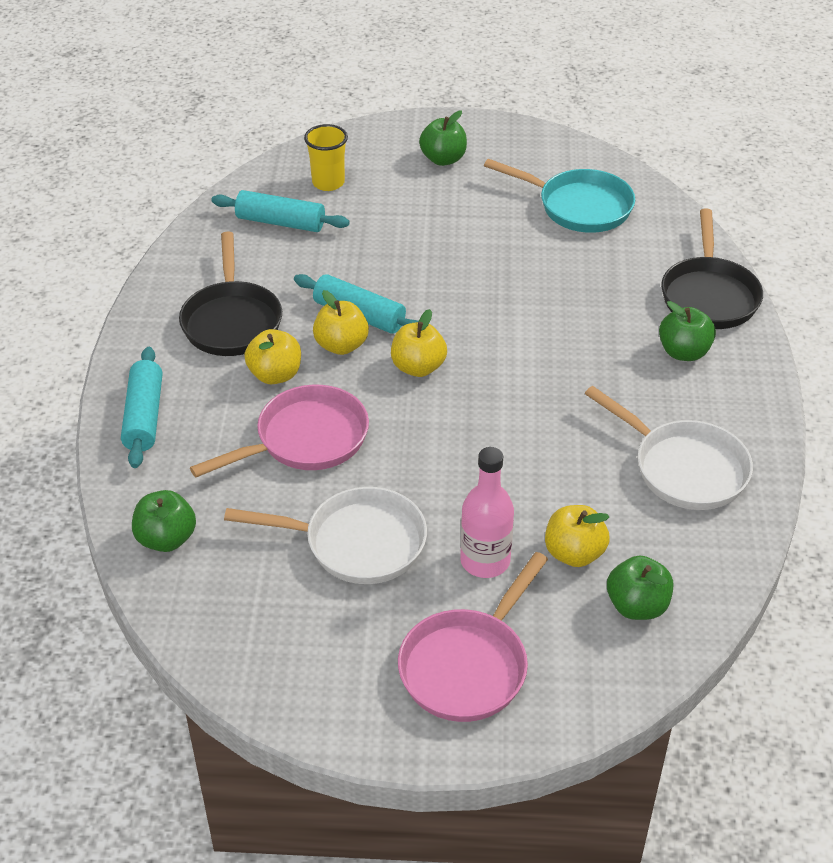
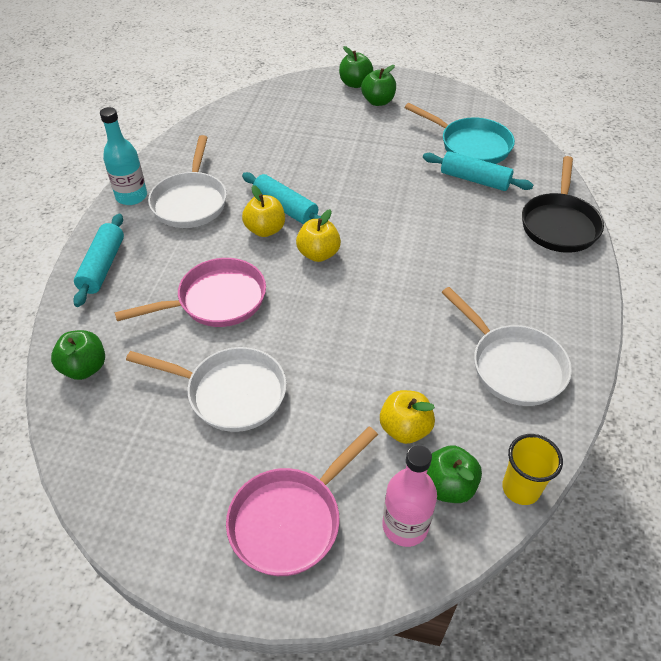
camera: 10 degrees right, 5 degrees up
black pan [179,231,282,356] -> white pan [148,135,227,228]
turquoise rolling pin [211,190,350,232] -> turquoise rolling pin moved to [423,151,533,191]
yellow apple [244,329,301,384] -> none
yellow cup [304,124,348,191] -> yellow cup moved to [502,434,563,505]
pink bottle [460,447,514,578] -> pink bottle moved to [382,445,437,547]
green apple [659,301,716,361] -> green apple moved to [339,46,373,88]
none -> turquoise bottle [100,107,147,205]

